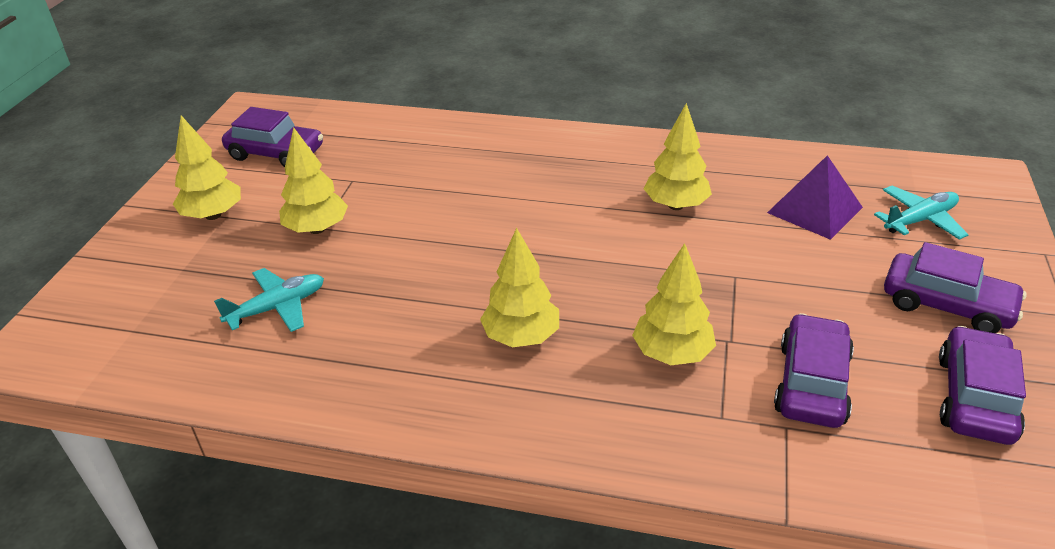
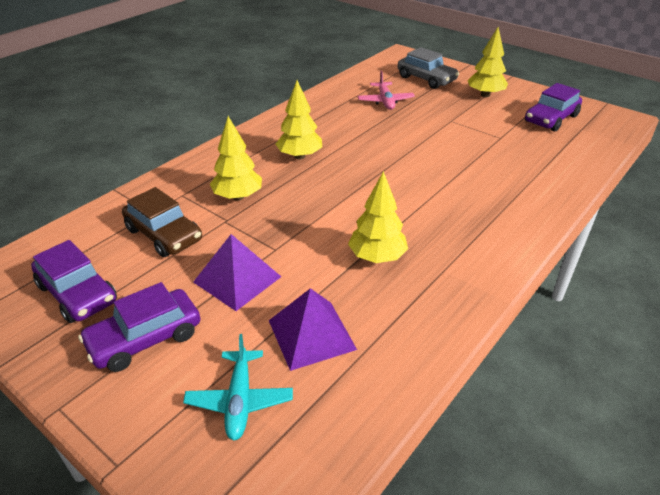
camera: 115 degrees right, 0 degrees up
turquoise plane [214,268,324,332] -> pink plane [358,71,415,110]
yellow tree [279,127,348,234] -> none
purple car [774,313,854,428] -> brown car [122,187,202,257]
none -> purple pyramid [193,234,281,311]
none -> grey car [398,47,459,89]

